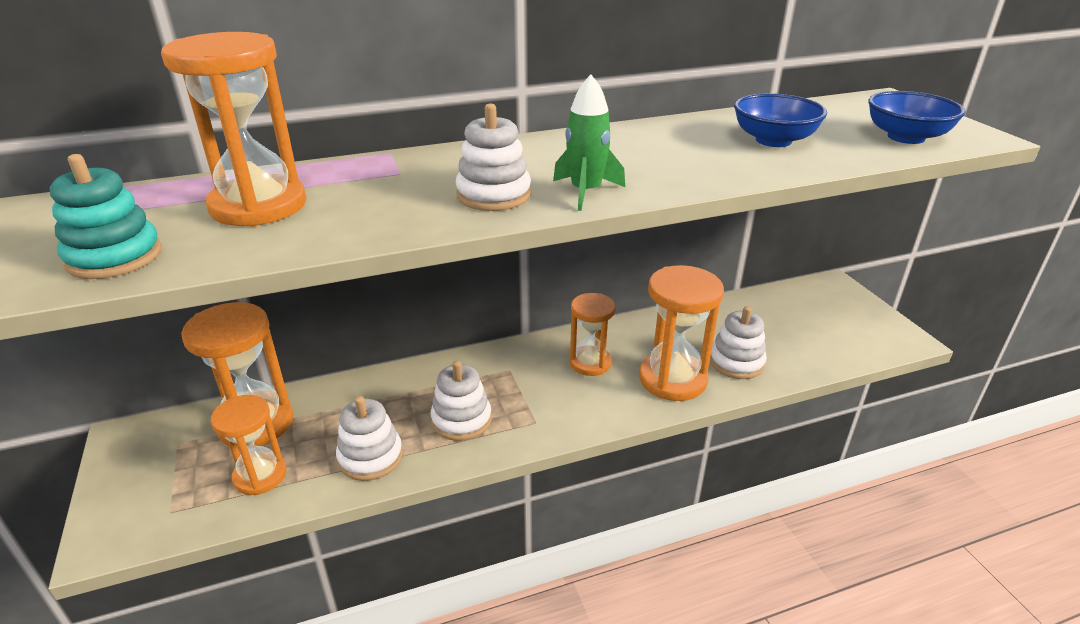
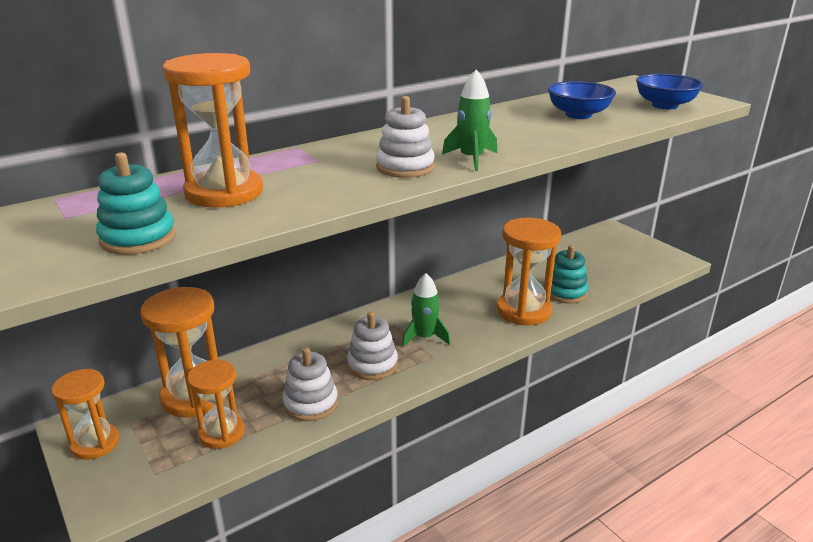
camera: 15 degrees left, 5 degrees down
orange hourglass [569,293,616,376] -> orange hourglass moved to [51,369,119,460]
white stacking toy [710,306,767,379] -> turquoise stacking toy [550,245,589,304]
none -> green rocket [402,273,450,347]

